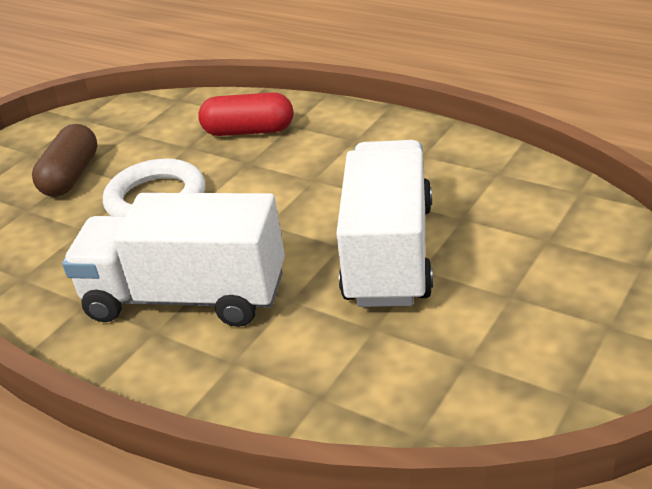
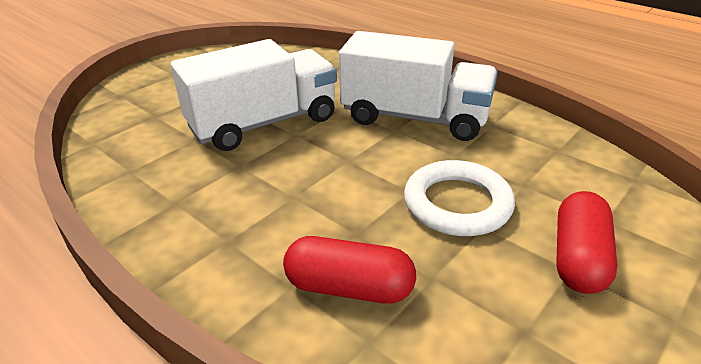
camera: 175 degrees left, 0 degrees up
brown capsule [32,124,97,197] -> red capsule [556,191,618,294]
white truck [336,140,433,307] -> white truck turned 135 degrees counterclockwise [171,39,337,151]

